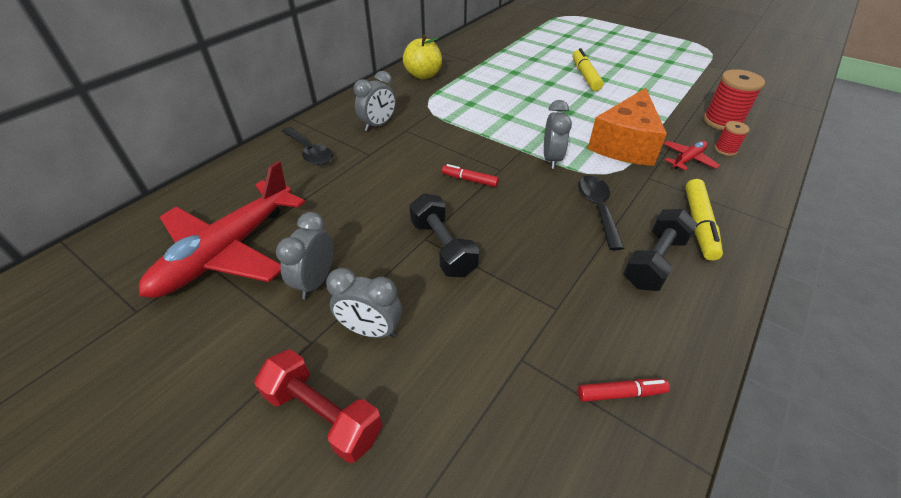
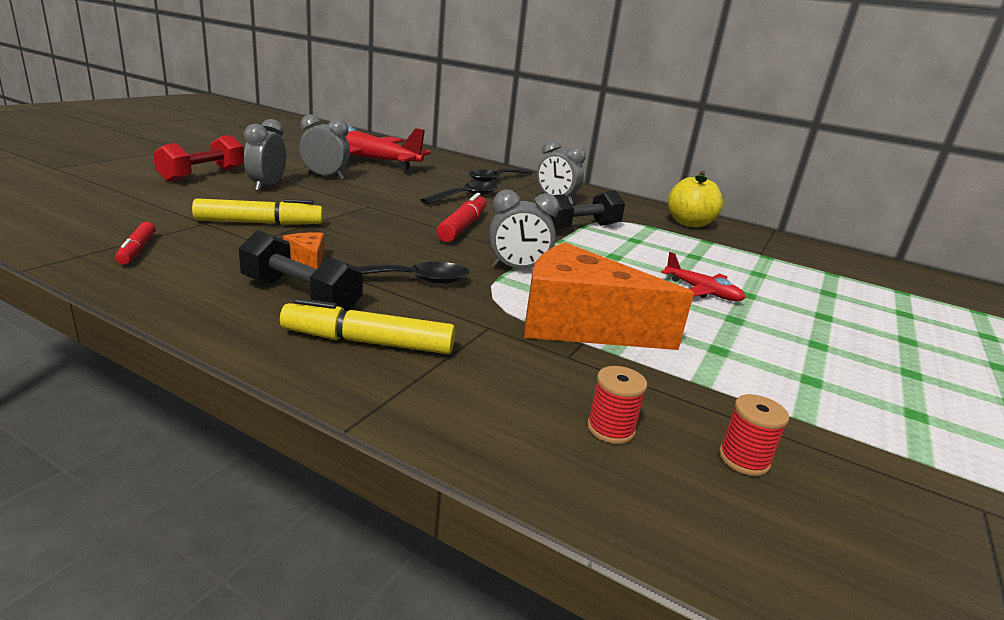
camera: 80 degrees right, 20 degrees down
black dumbbell [409,193,479,277] -> black dumbbell moved to [548,190,625,231]
red marker [442,164,499,187] -> red marker [437,193,487,242], size x1.64
yellow marker [573,48,604,91] -> yellow marker moved to [192,198,323,225]
red plane [663,141,720,170] -> red plane moved to [661,252,746,301]
red spool [703,69,765,130] -> red spool [719,394,789,476], size x0.54
none -> orange cheese [283,232,324,269]
none -> black spoon [421,182,498,205]

